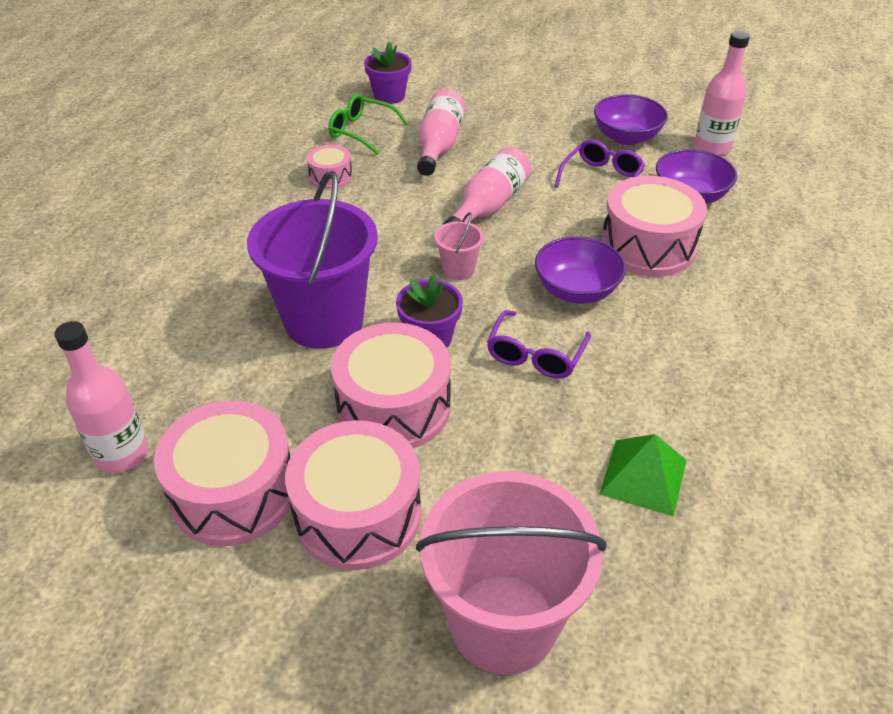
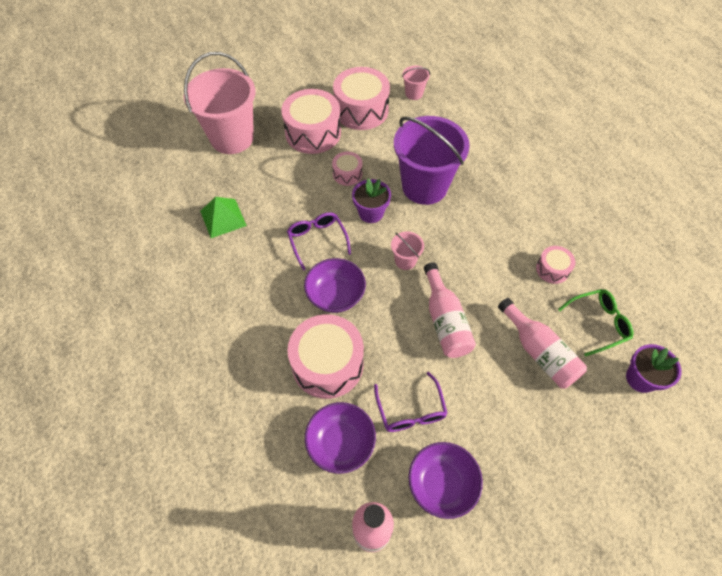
camera: 135 degrees right, 15 degrees up
pink bottle [54,321,149,473] -> pink bucket [402,66,430,100]
pink drum [331,322,451,448] -> pink drum [332,152,362,186], size x0.50

